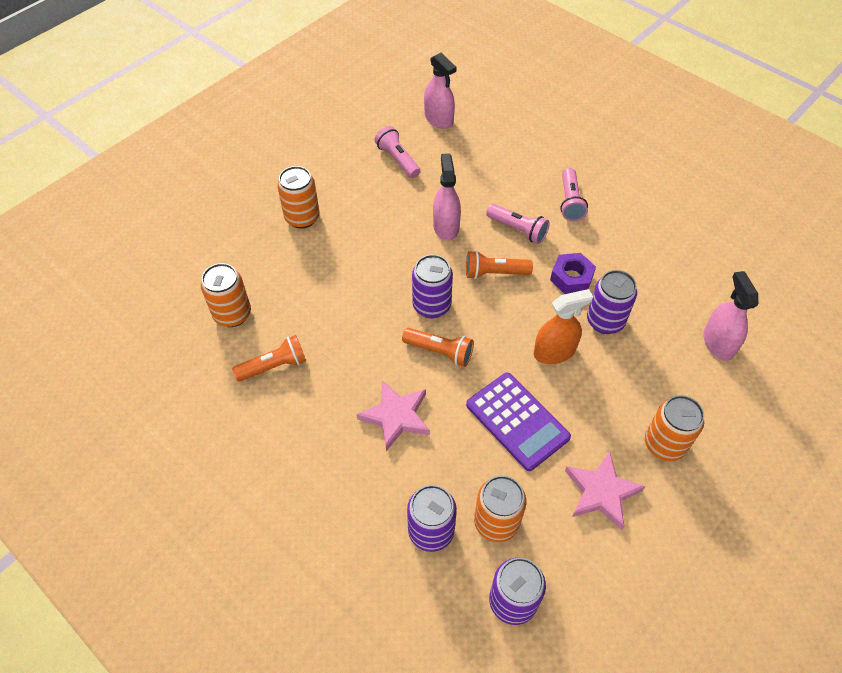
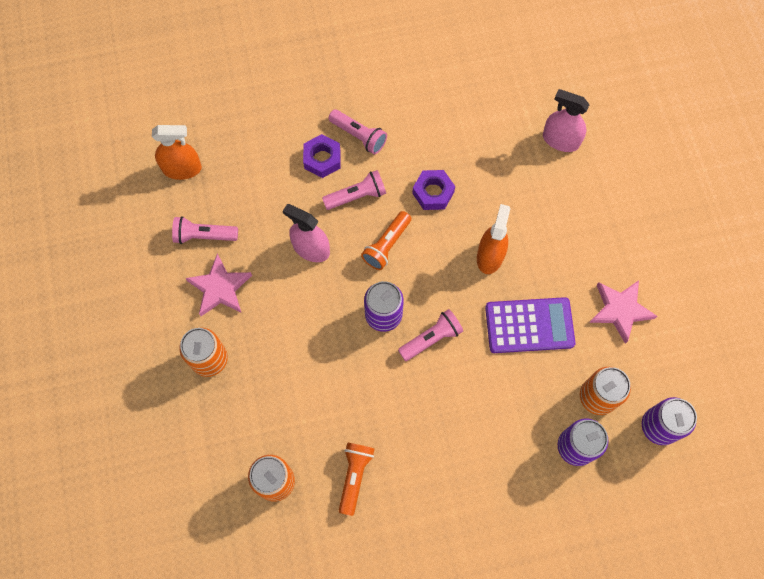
camera: 55 degrees left, 15 degrees up
pink star [357,380,430,451] -> pink star moved to [186,253,252,316]
orange flashlight [402,328,474,367] -> pink flashlight [398,309,463,361]
pink spray bottle [424,53,457,129] -> orange spray bottle [152,125,202,180]
purple can [587,270,637,334] -> none
orange can [645,395,704,461] -> none
none -> purple nut [303,134,340,178]

